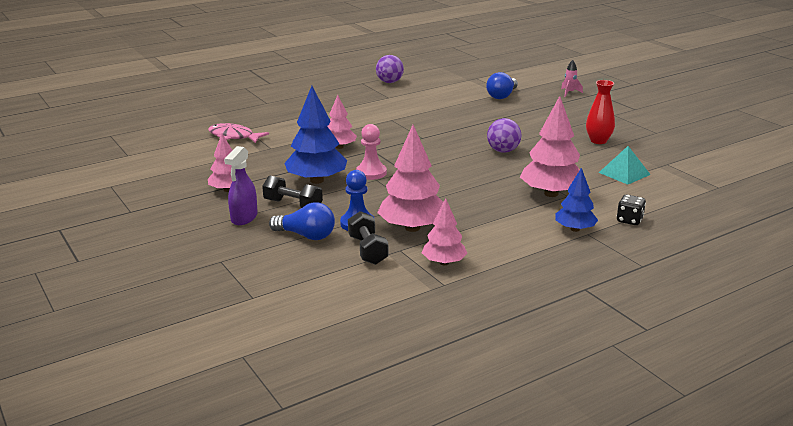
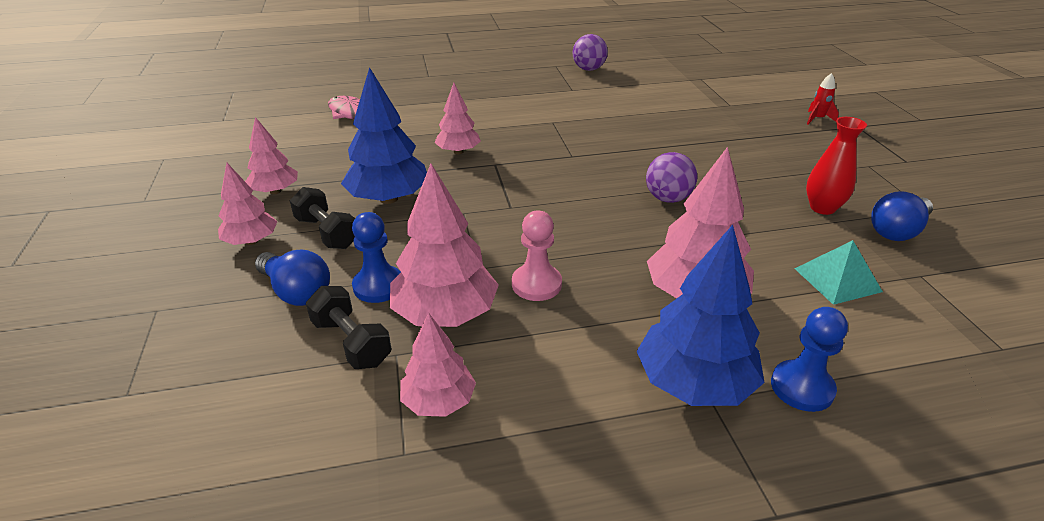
camera: 20 degrees right, 10 degrees up
purple spray bottle [224,146,258,225] -> pink tree [218,163,278,245]
black dumbbell [348,211,389,265] -> black dumbbell turned 45 degrees counterclockwise [306,286,391,369]
pink pawn [356,124,387,180] -> pink pawn moved to [512,211,562,301]
blue light bulb [486,72,518,99] -> blue light bulb moved to [871,191,933,241]
blue tree [555,168,598,232] -> blue tree [637,225,764,406], size x1.65
pink rocket [561,60,583,97] -> red rocket [807,73,839,124]
black dice [617,195,646,225] -> blue pawn [771,307,848,412]

